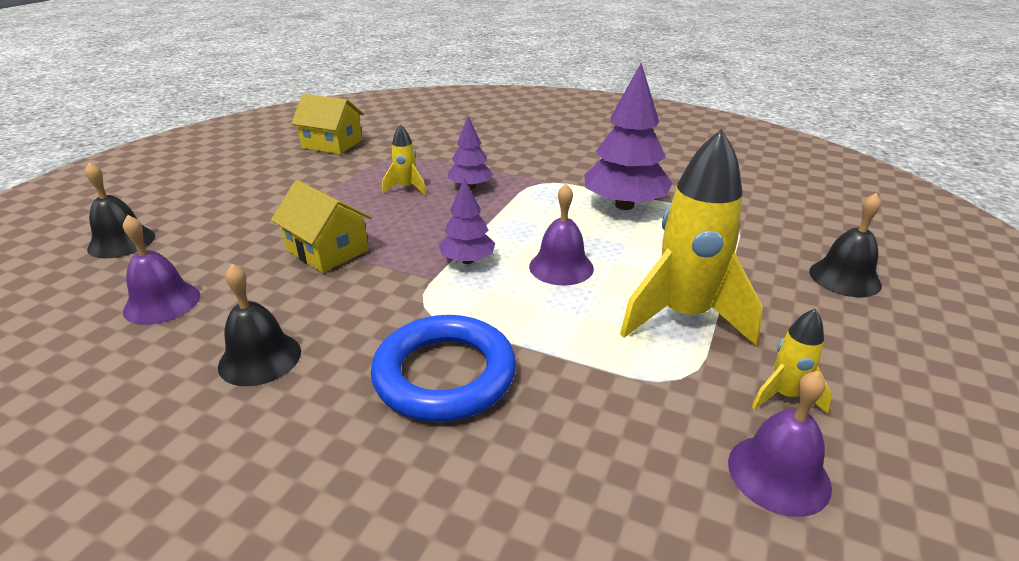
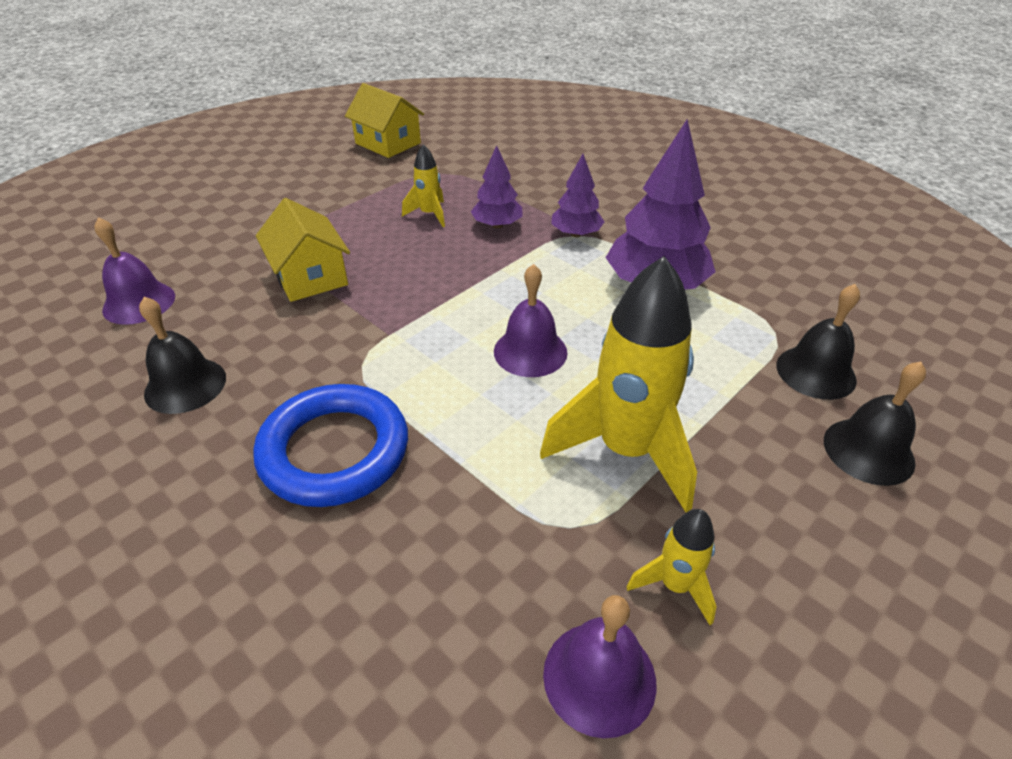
camera: 20 degrees right, 10 degrees up
black bell [85,162,155,258] -> black bell moved to [776,284,860,400]
purple tree [439,178,495,264] -> purple tree moved to [551,154,605,237]

